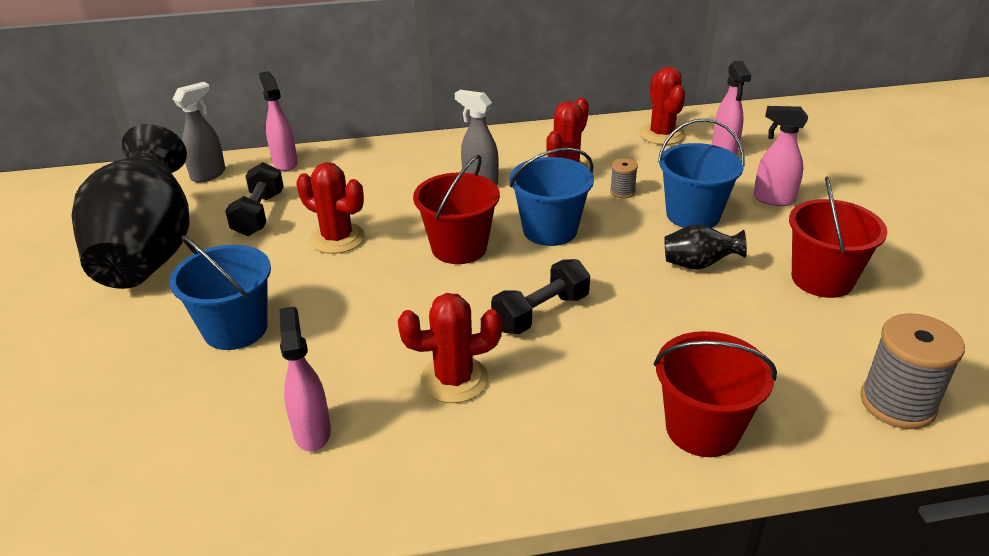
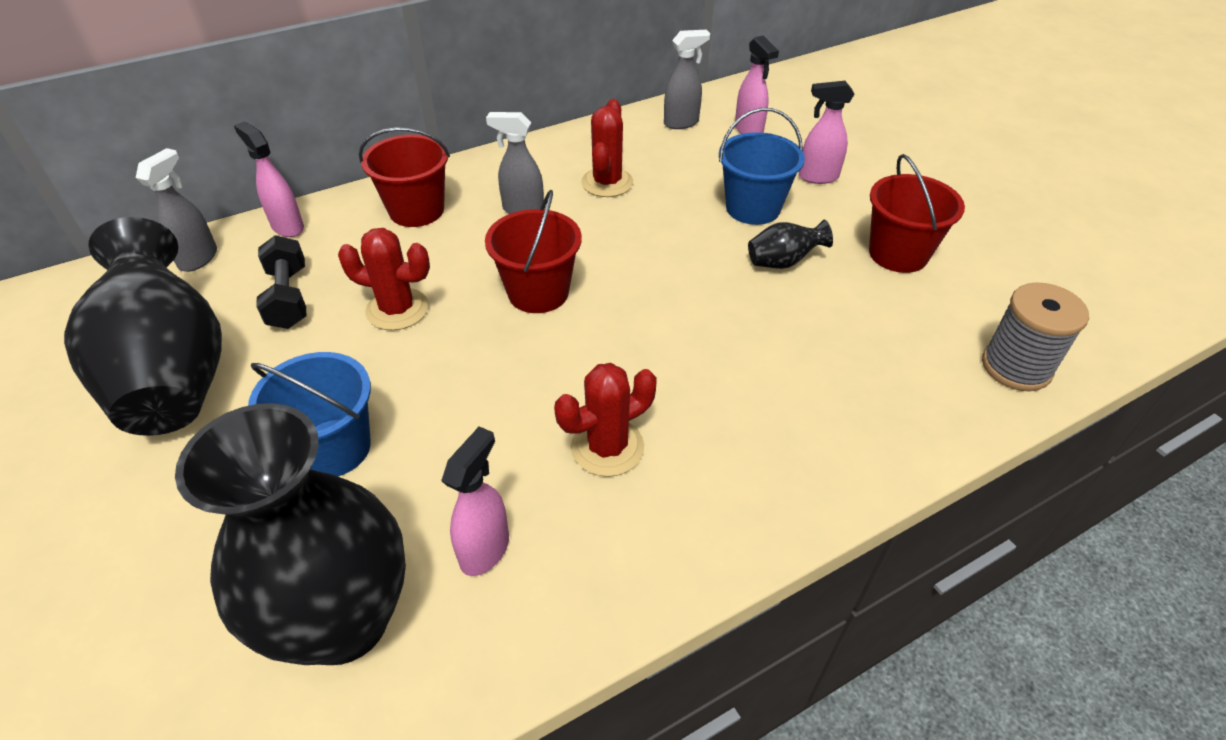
camera: 20 degrees left, 10 degrees up
pink spray bottle [280,307,331,452] -> pink spray bottle turned 60 degrees clockwise [441,426,509,576]
black dumbbell [491,259,590,334] -> none
blue bucket [510,148,594,246] -> none
grey spool [610,159,638,198] -> none
red cactus [639,67,685,145] -> grey spray bottle [664,30,710,129]
red bucket [654,331,777,457] -> red bucket moved to [359,127,450,227]
none -> black vase [175,403,406,665]

